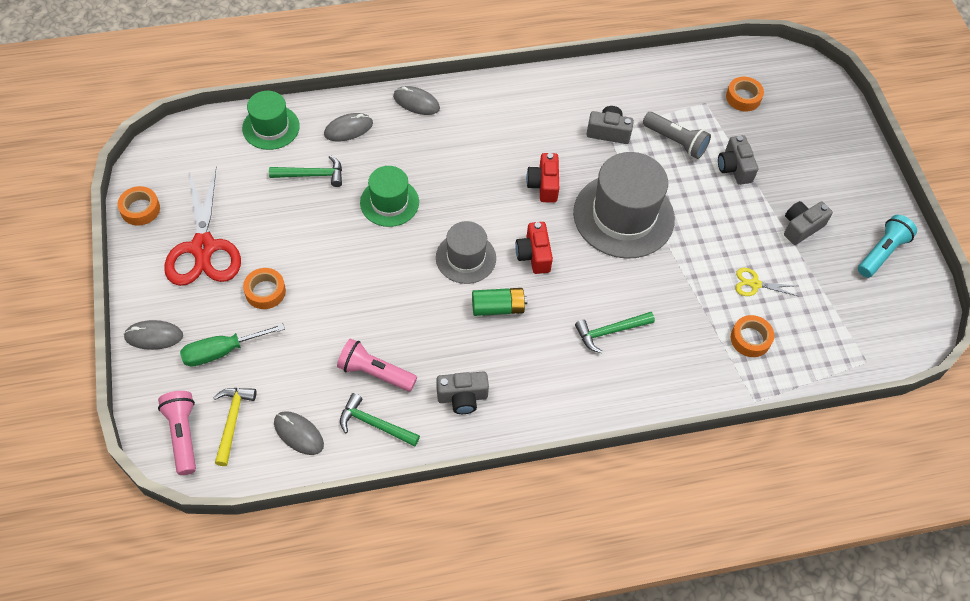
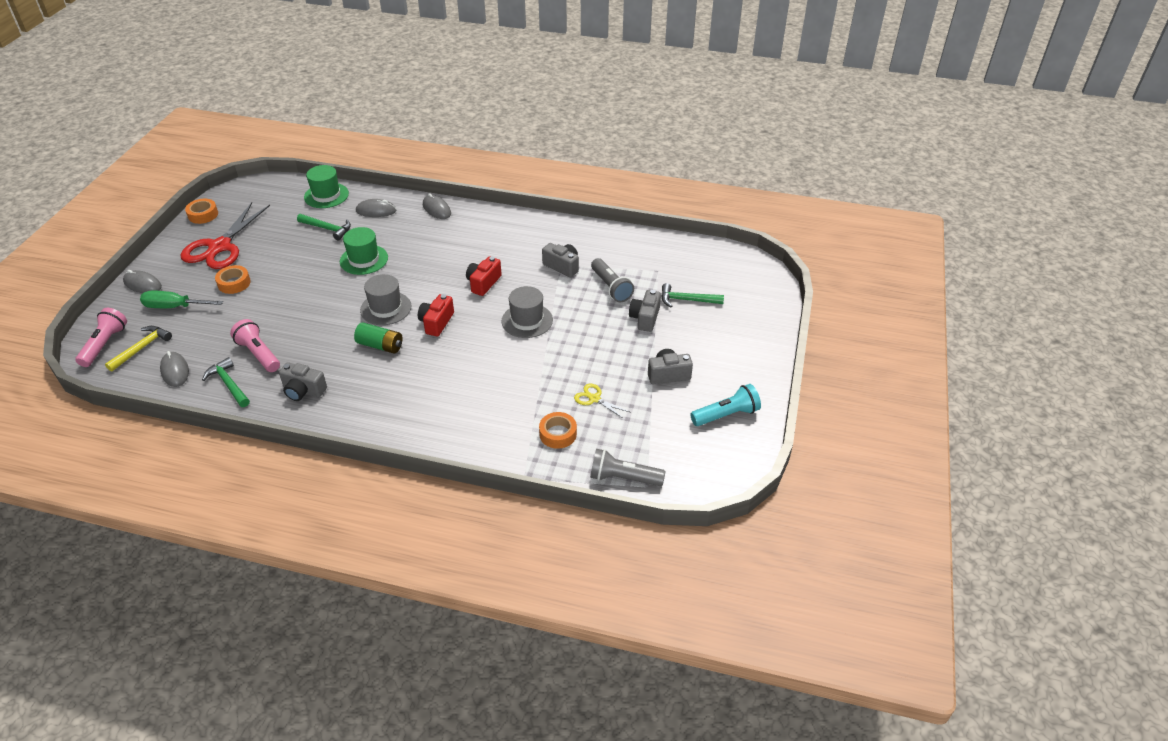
camera: 30 degrees right, 15 degrees down
grey hat [573,152,675,259] -> grey hat [502,286,553,338], size x0.58
green hammer [575,312,655,353] -> green hammer moved to [661,283,724,307]
orange tape [726,77,764,111] -> none
none -> grey flashlight [590,449,666,486]

